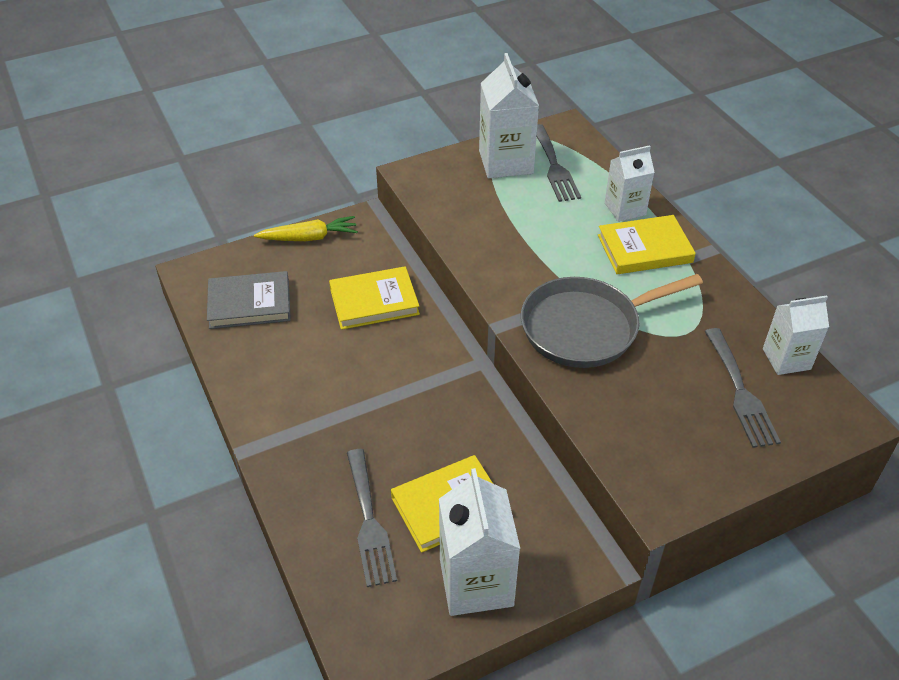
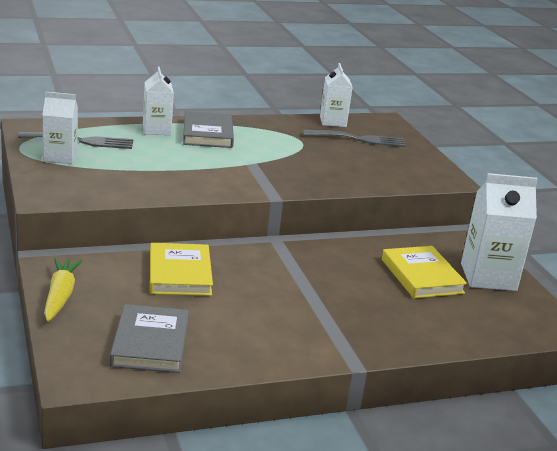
camera: 85 degrees left, 20 degrees down
grey fork [347,449,397,587] -> none
white carton [479,53,539,178] -> white carton [43,91,78,164], size x0.64
grey pan [521,274,703,368] -> none
yellow book [598,215,696,274] -> grey book [183,111,234,148]

